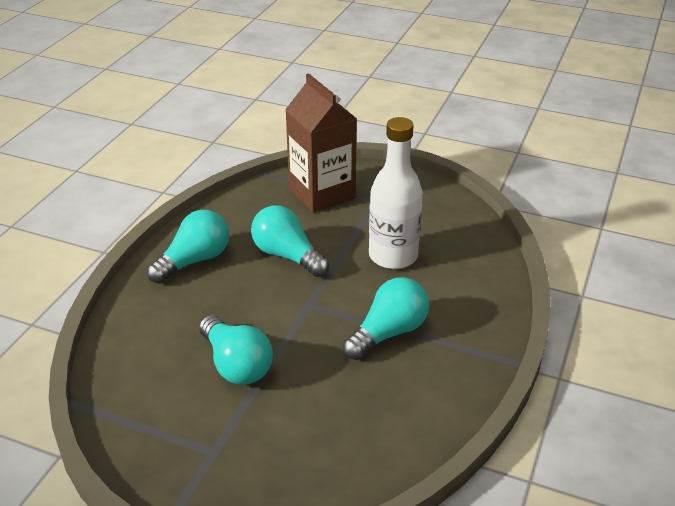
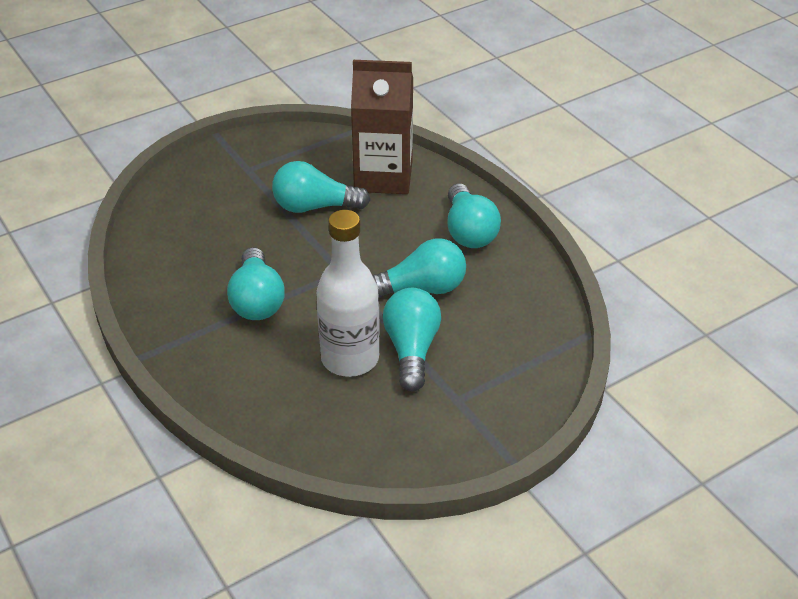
camera: 125 degrees right, 5 degrees up
brown carton [285,73,357,213] -> brown carton moved to [351,60,413,194]
none -> turquoise light bulb [383,288,441,391]

